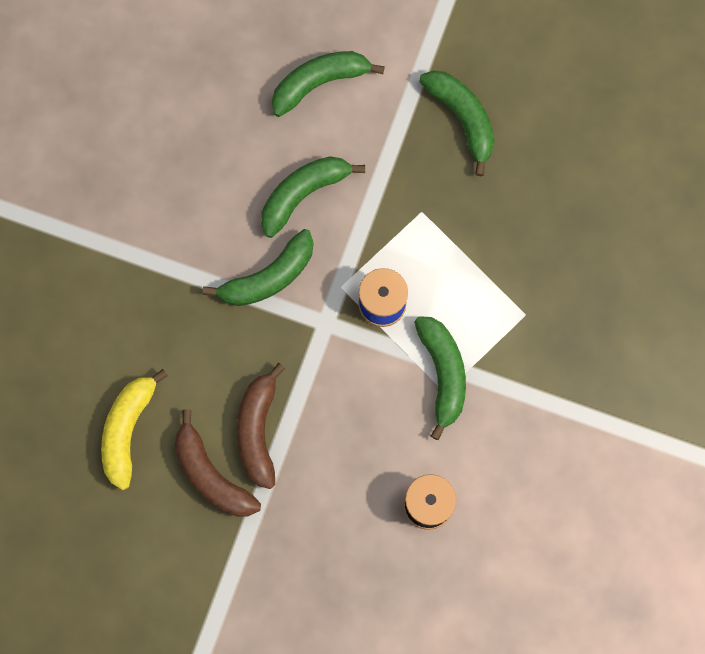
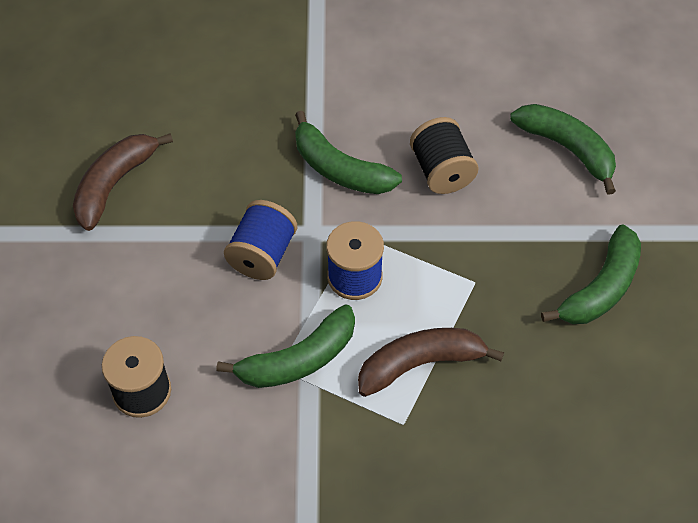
camera: 70 degrees right, 20 degrees down
yellow banana [101,369,168,490] -> none
brown banana [236,363,285,489] -> brown banana moved to [358,328,504,397]
green banana [261,156,365,238] -> black spool [410,117,479,194]
none -> blue spool [224,200,297,280]

